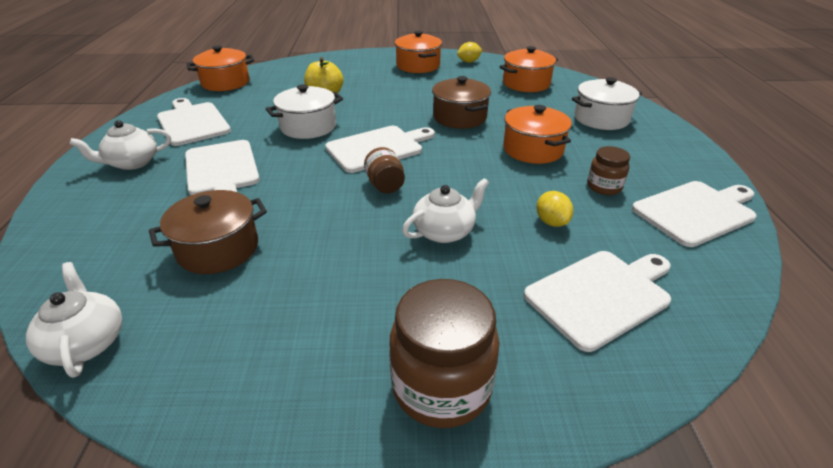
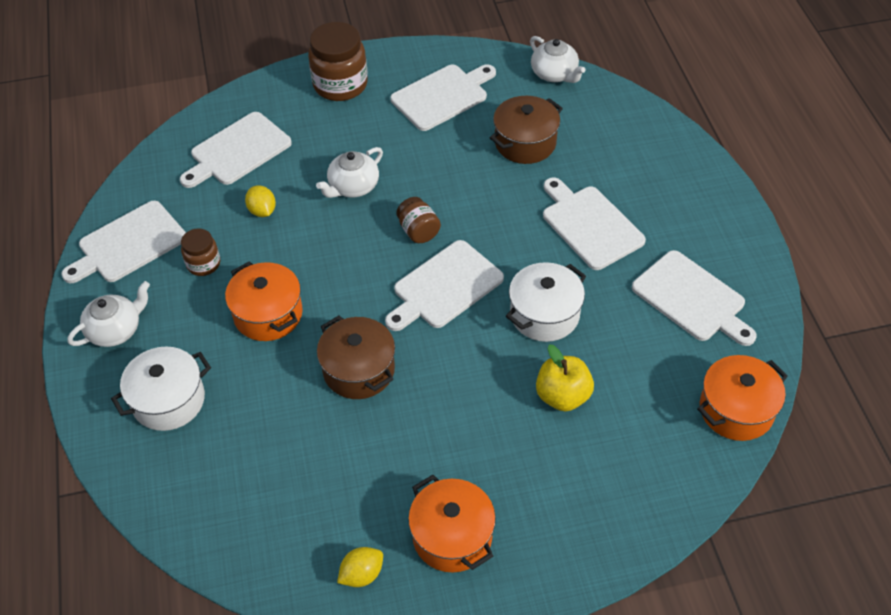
camera: 170 degrees right, 15 degrees up
white teapot [70,120,171,170] -> white teapot moved to [67,281,150,347]
orange pot [500,46,558,92] -> none
none -> white cutting board [390,65,496,131]

